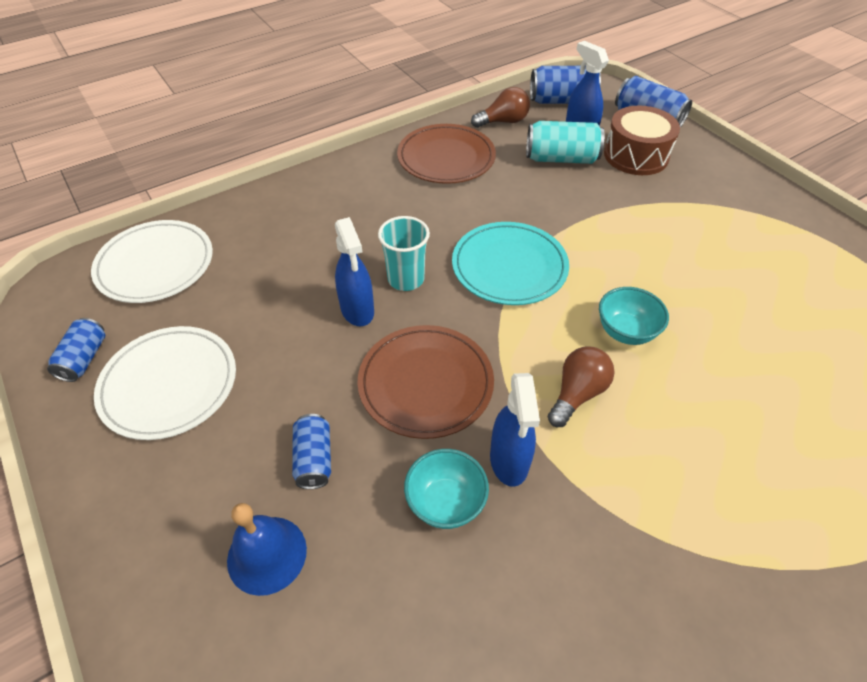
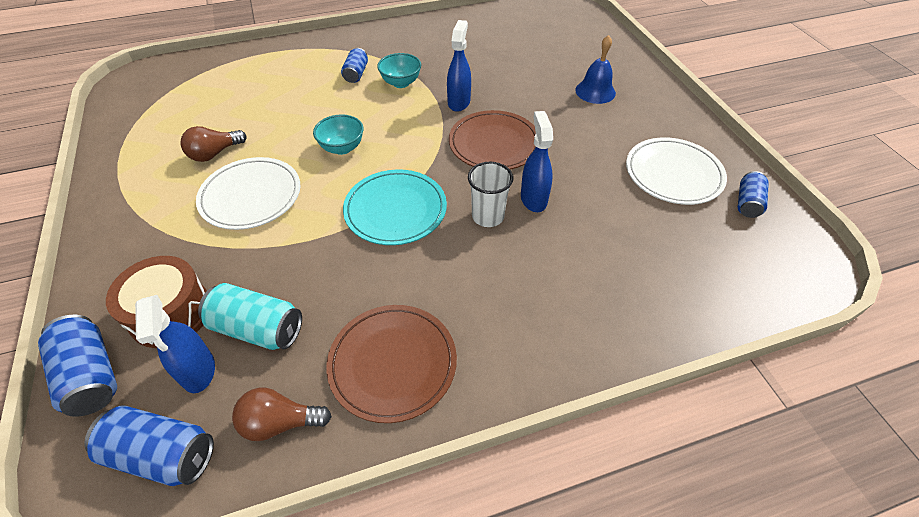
camera: 165 degrees left, 0 degrees up
white plate [91,220,213,303] -> white plate moved to [196,157,300,230]
blue can [292,414,331,489] -> blue can moved to [341,48,368,83]
turquoise cup [378,216,430,291] -> white cup [468,162,513,227]
turquoise bowl [404,449,489,529] -> turquoise bowl moved to [377,53,421,88]
brown light bulb [548,347,614,427] -> brown light bulb moved to [180,126,246,162]

